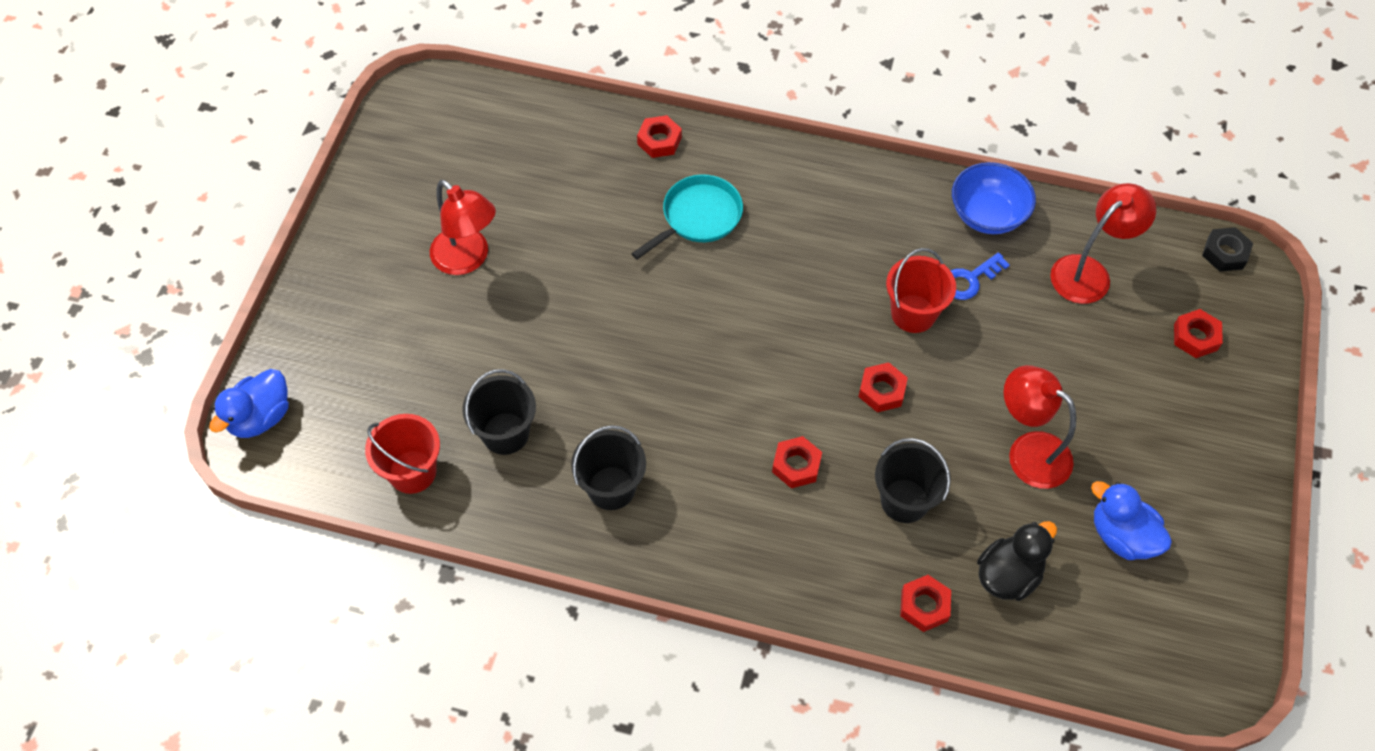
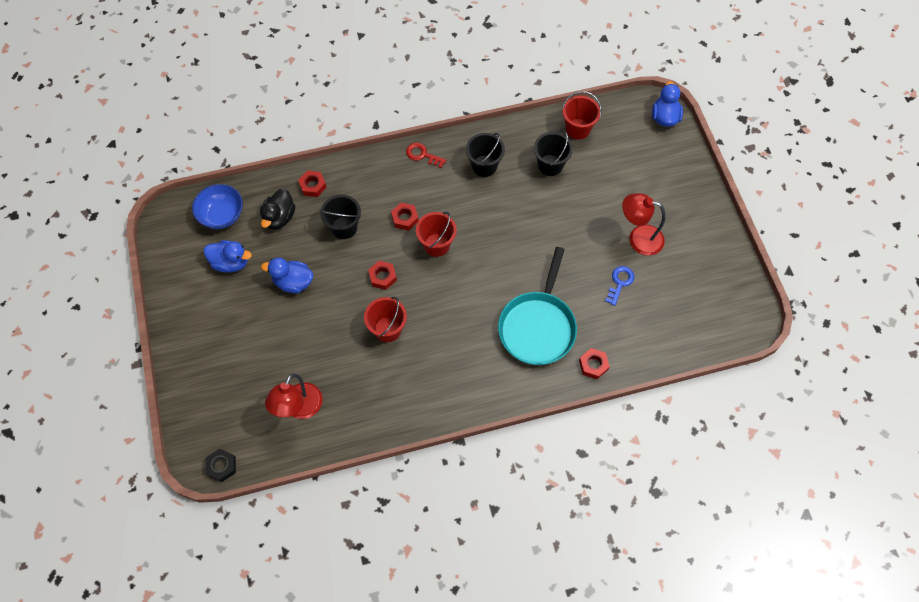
camera: 150 degrees right, 5 degrees up
turquoise pan [631,175,743,259] -> turquoise pan [498,247,577,365], size x1.53
blue key [950,252,1010,300] -> blue key moved to [605,266,634,306]
blue bowl [952,162,1036,234] -> blue bowl moved to [192,184,243,229]
red lamp [1004,365,1076,489] -> blue duck [261,258,313,293]
red nut [1174,309,1223,358] -> none
none -> red key [406,143,446,168]
none -> red bucket [416,212,457,257]

